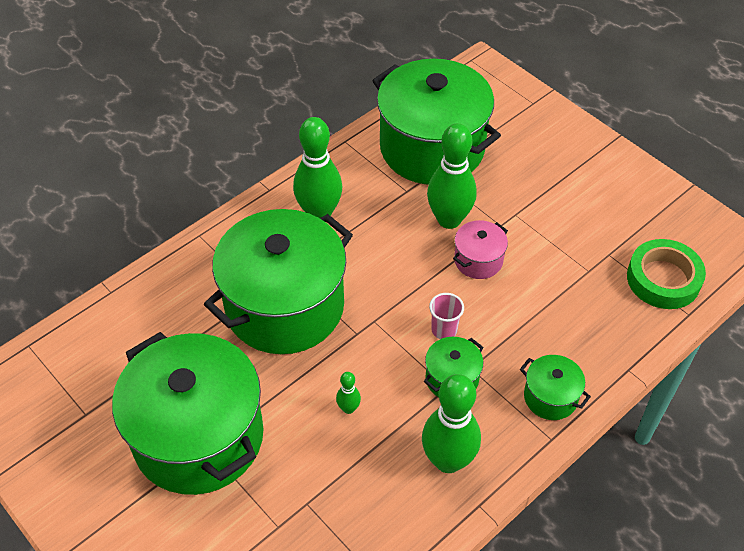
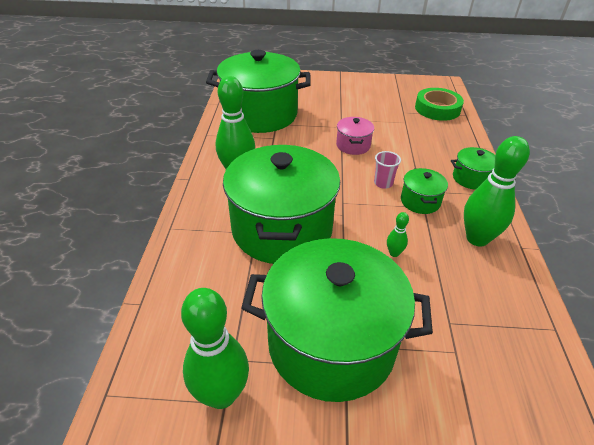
camera: 45 degrees left, 10 degrees down
green bowling pin [427,123,477,229] -> green bowling pin moved to [181,288,249,409]

